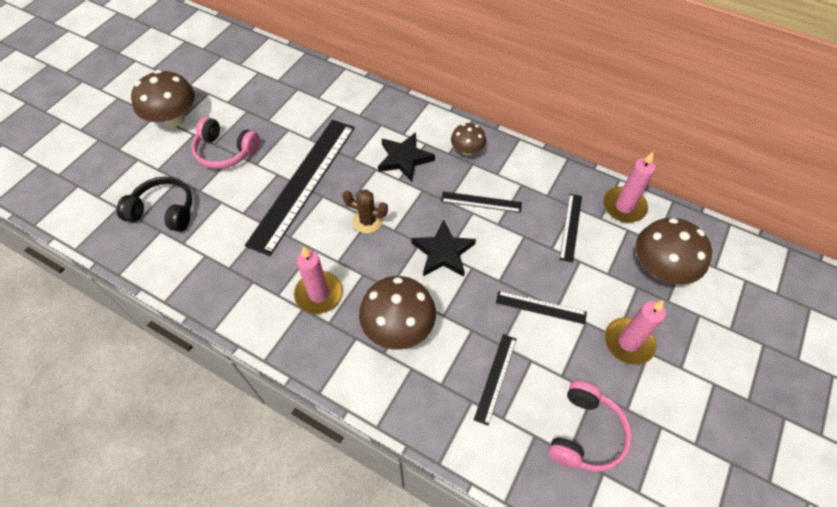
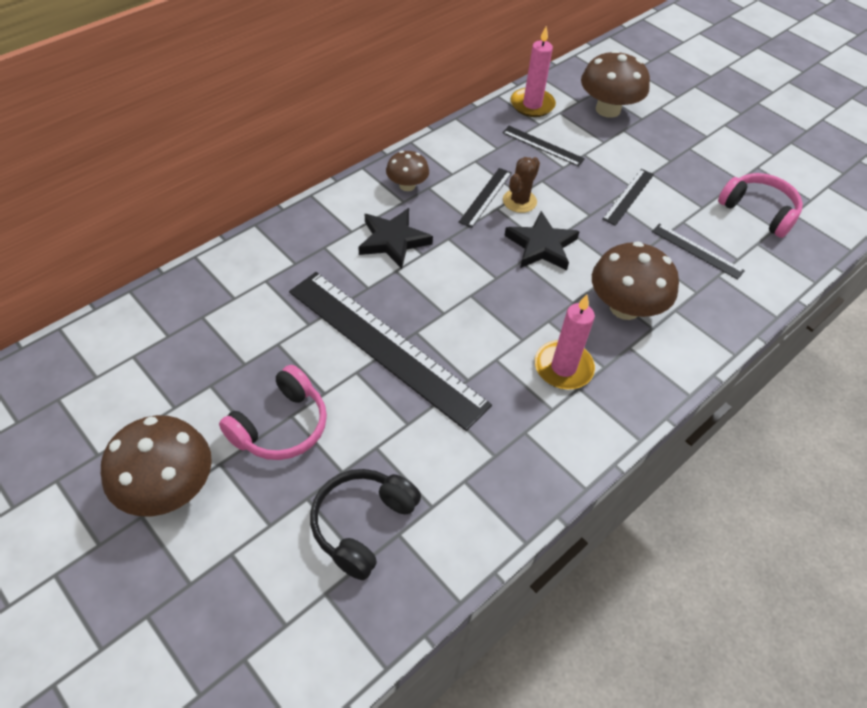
camera: 75 degrees left, 5 degrees down
brown cactus [342,189,388,234] -> brown cactus moved to [503,157,540,213]
pink candle [605,300,666,365] -> none

